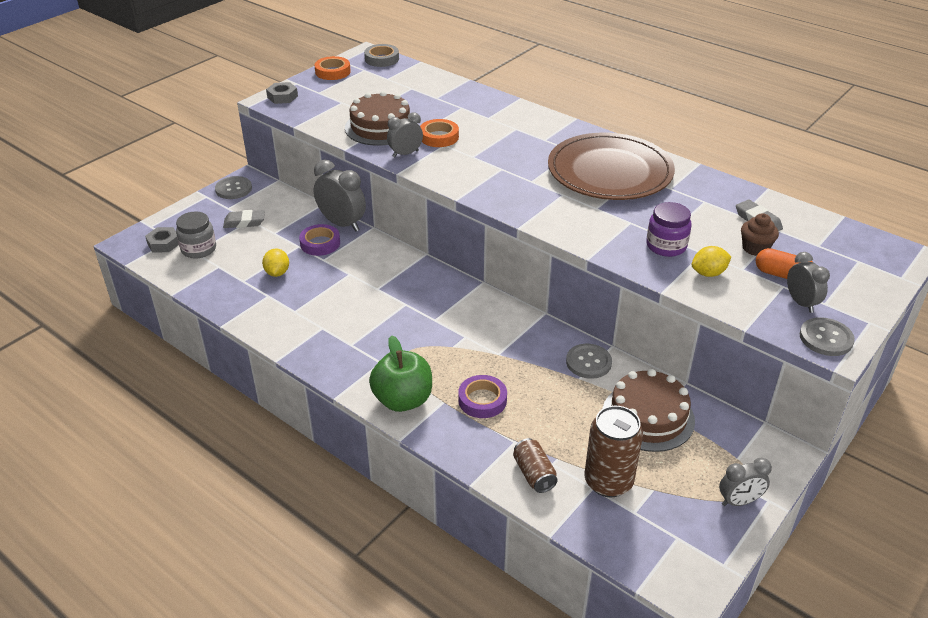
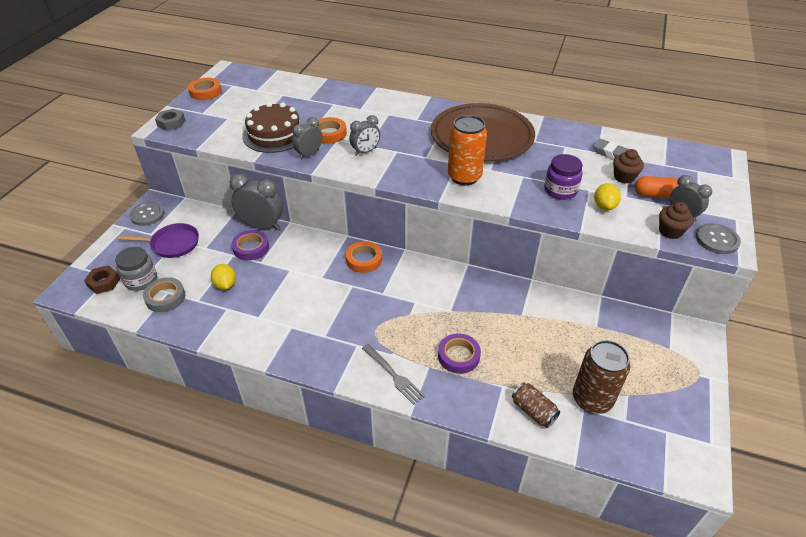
camera: 20 degrees left, 5 degrees up
grey nut [145,227,179,252] -> brown nut [84,265,120,294]
grey eraser [223,210,265,228] -> purple pan [118,223,199,258]
grey tape [364,44,399,67] -> grey tape moved to [143,277,185,312]
green apple [369,335,432,412] -> grey fork [362,344,425,405]
grey button [566,344,612,379] -> none
brown cake [602,369,695,452] -> none
yellow lemon [691,246,731,277] -> yellow lemon turned 45 degrees counterclockwise [594,183,621,210]
grey clock [719,458,772,506] -> grey clock moved to [349,115,380,156]
none -> orange tape [346,241,382,273]
none -> orange can [448,115,487,185]
none -> brown cupcake [659,202,694,239]

